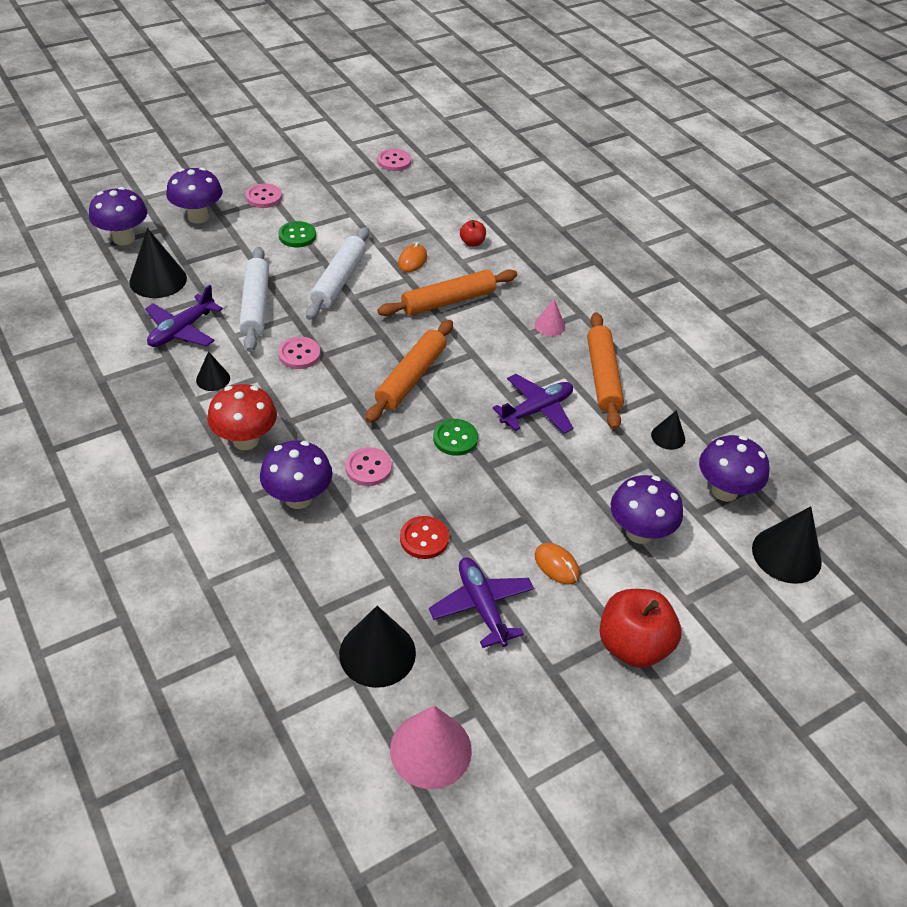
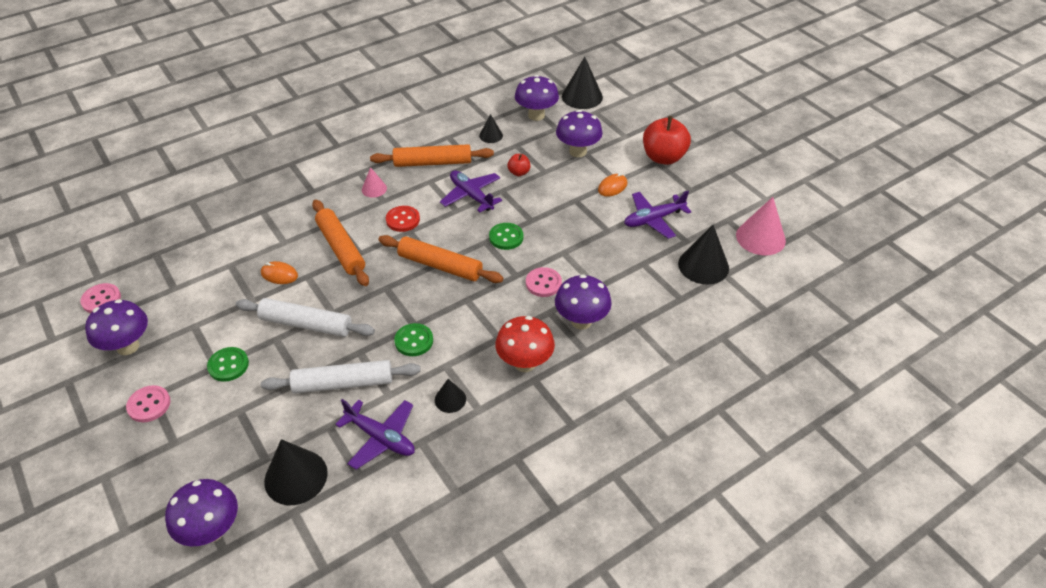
camera: 90 degrees left, 0 degrees up
purple mushroom [166,168,222,224] -> purple mushroom moved to [85,299,148,355]
pink button [278,337,321,369] -> green button [394,323,433,356]
red button [400,516,449,559] -> red button moved to [386,206,420,232]
red apple [460,220,486,247] -> red apple moved to [507,154,531,176]

